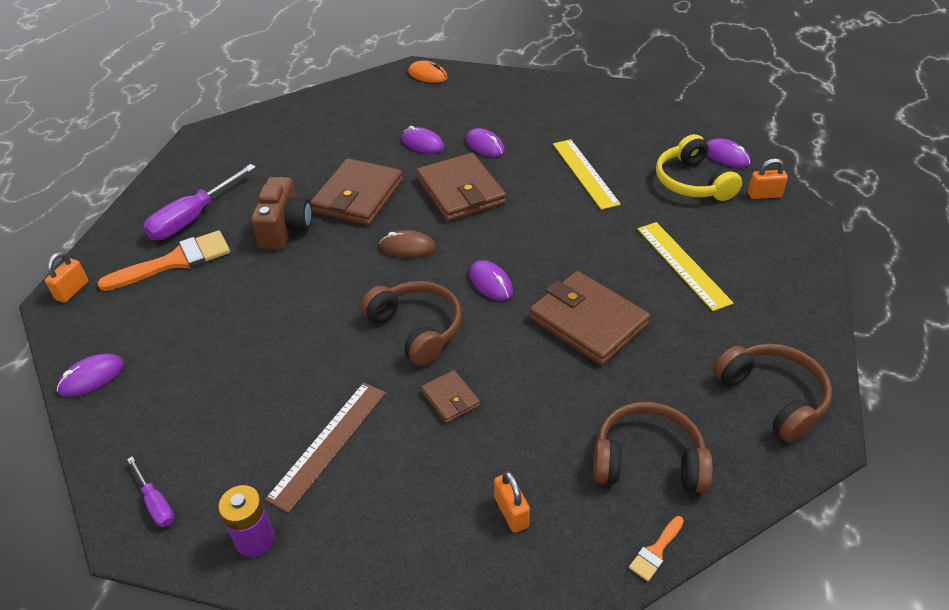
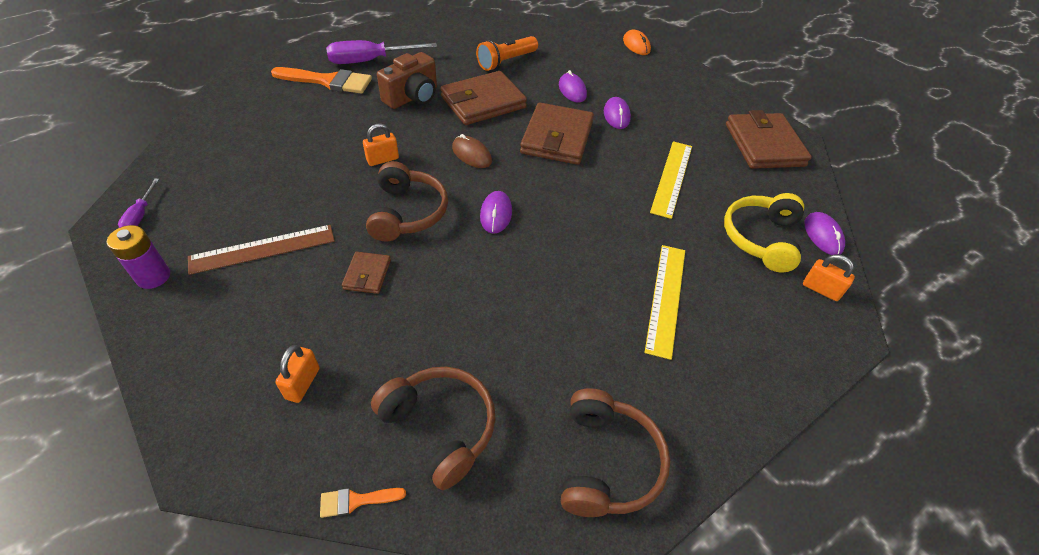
camera: 35 degrees right, 5 degrees up
orange padlock [45,252,89,303] -> orange padlock moved to [363,123,399,166]
purple mouse [57,354,124,397] -> none
brown wallet [529,271,650,366] -> brown wallet moved to [726,110,812,169]
none -> orange flashlight [476,36,538,71]

